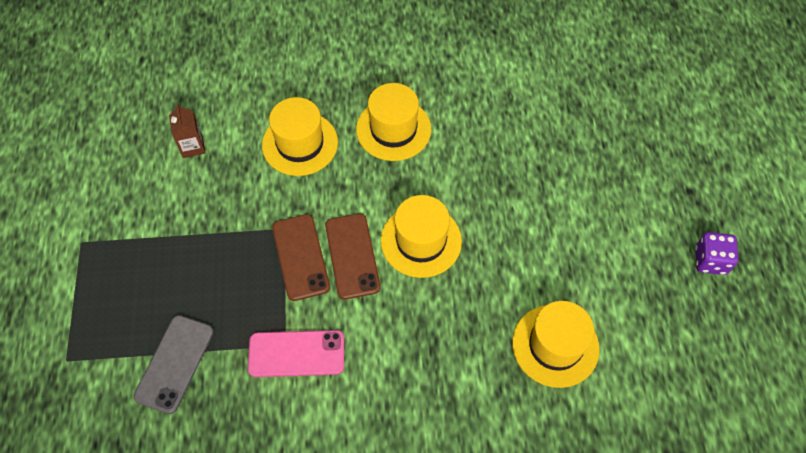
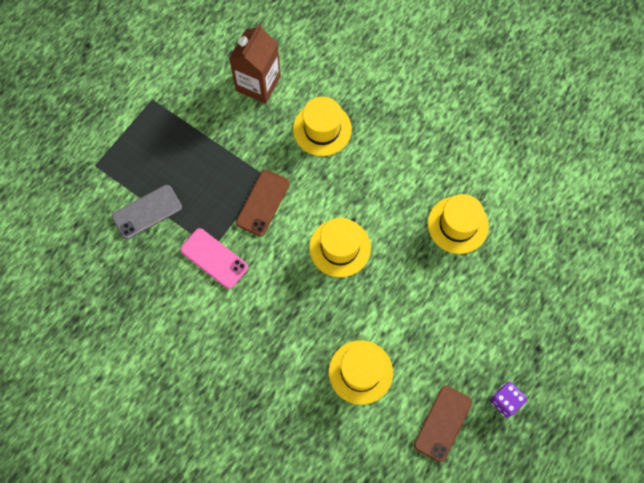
camera: 40 degrees right, 10 degrees up
brown carton [169,104,206,158] -> brown carton [229,23,281,104], size x1.97
brown phone [325,214,380,300] -> brown phone moved to [414,386,472,462]
yellow hat [356,83,431,161] -> yellow hat moved to [428,194,489,254]

